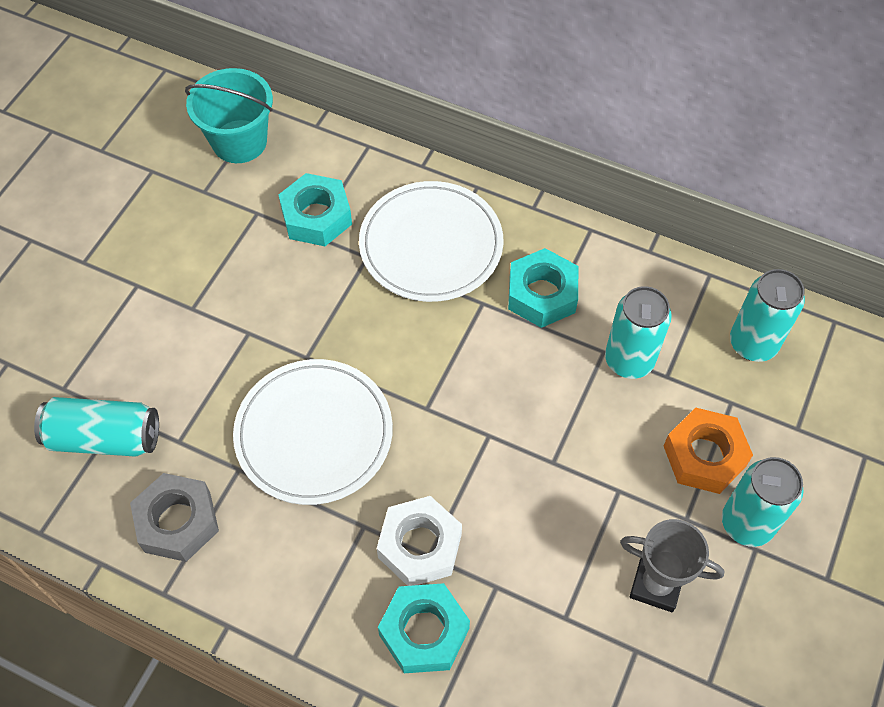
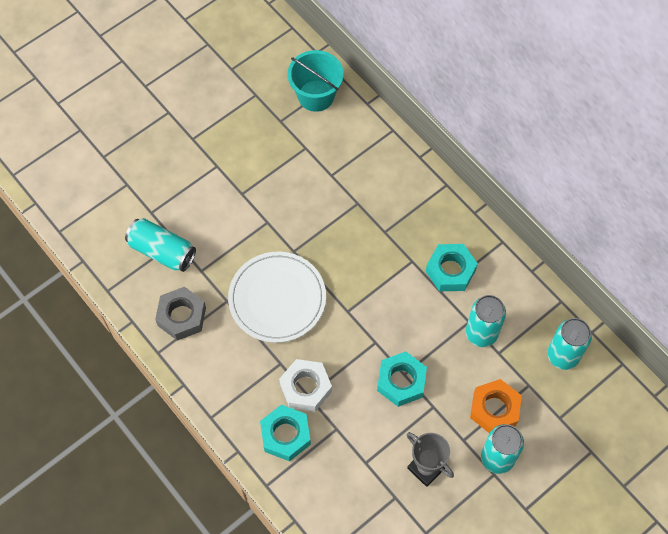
camera: 25 degrees right, 5 degrees up
turquoise nut [278,173,352,246] -> turquoise nut moved to [377,351,427,407]
white plate [359,181,504,302] -> none

